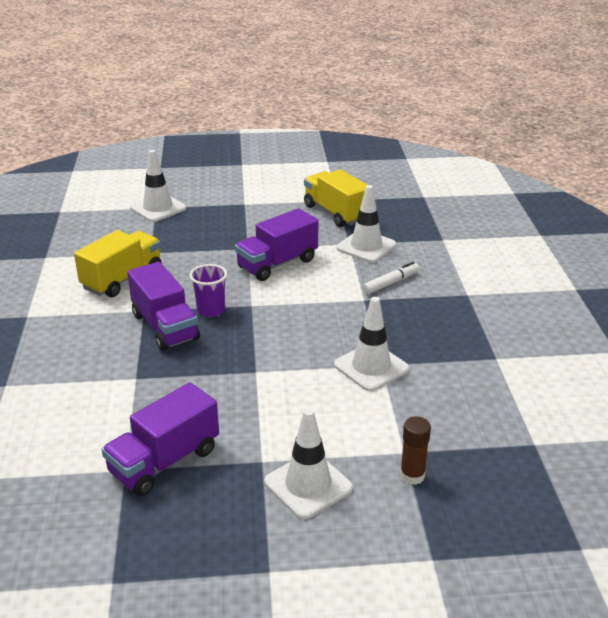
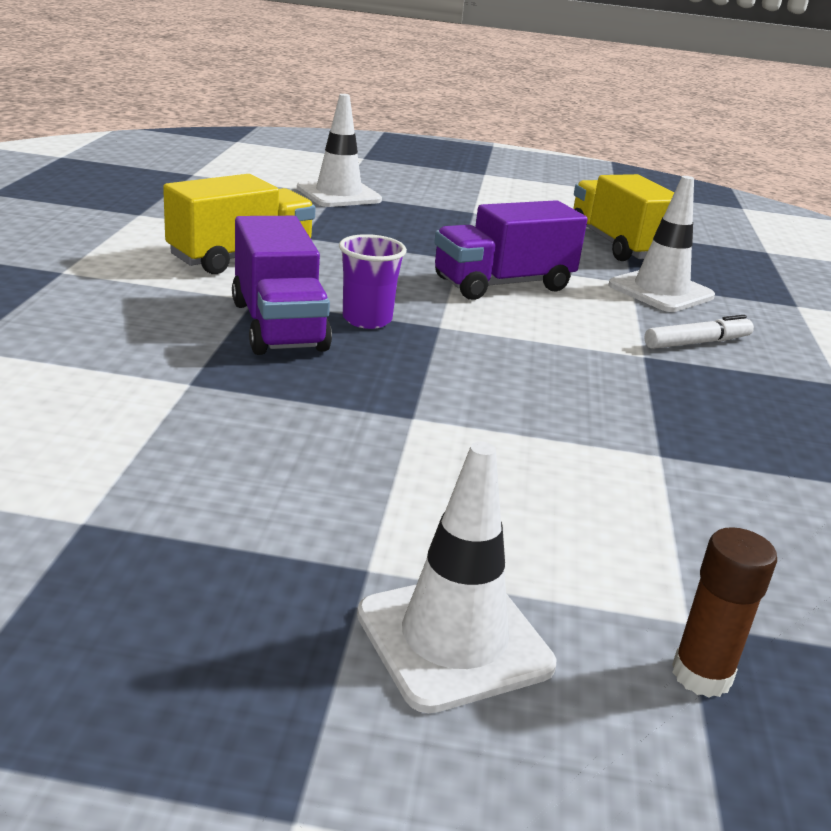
camera: 10 degrees right, 5 degrees down
purple truck [102,382,219,496] -> none
white traffic cone [334,297,409,391] -> none

